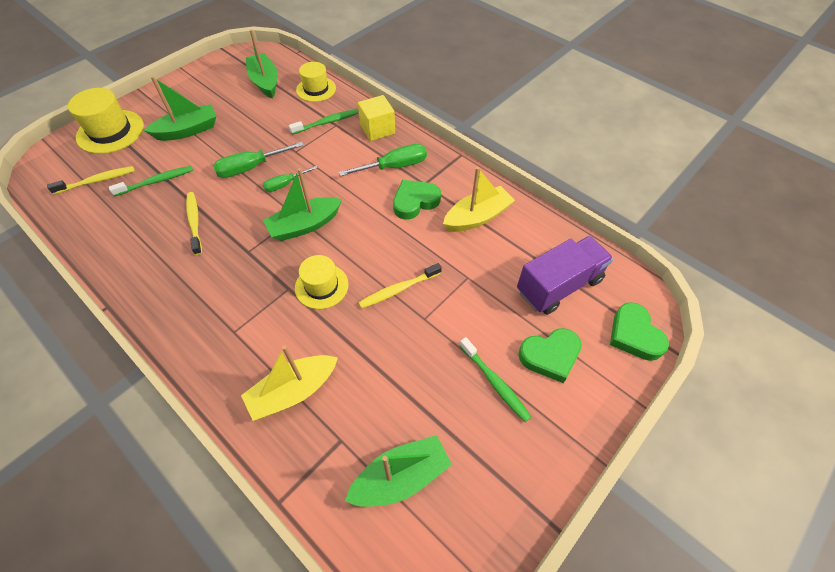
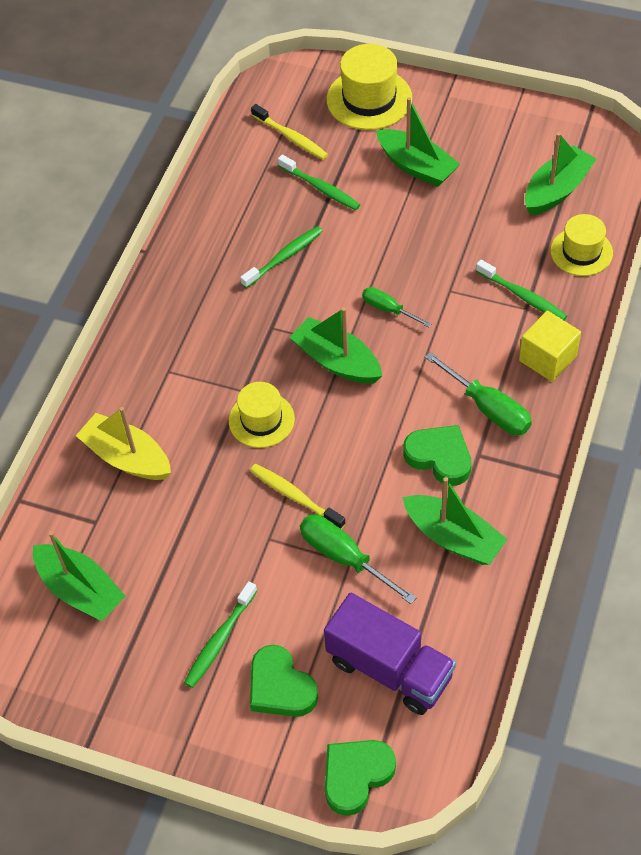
camera: 70 degrees right, 0 degrees up
yellow toothbrush [186,192,202,255] -> green toothbrush [240,226,323,288]
green screwdriver [213,142,304,178] -> green screwdriver moved to [300,514,417,604]
yellow boat [443,167,515,232] -> green boat [402,477,507,565]

